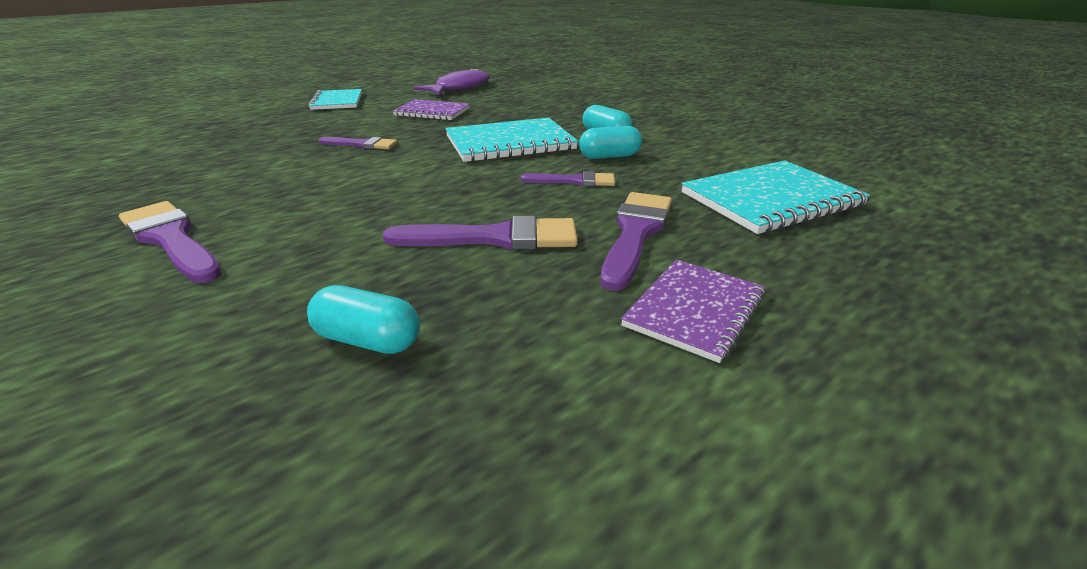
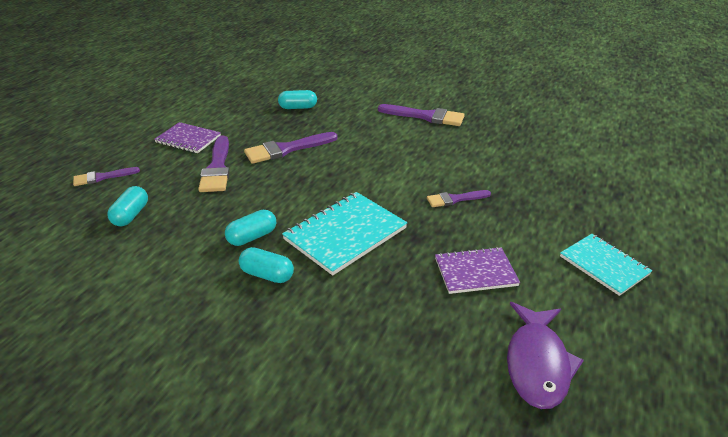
camera: 155 degrees right, 5 degrees up
purple brush [520,171,615,186] -> purple brush moved to [73,167,140,186]
purple notebook [621,260,765,363] -> purple notebook turned 75 degrees counterclockwise [154,122,221,153]
turquoise notebook [682,161,870,234] -> turquoise capsule [107,186,148,226]

